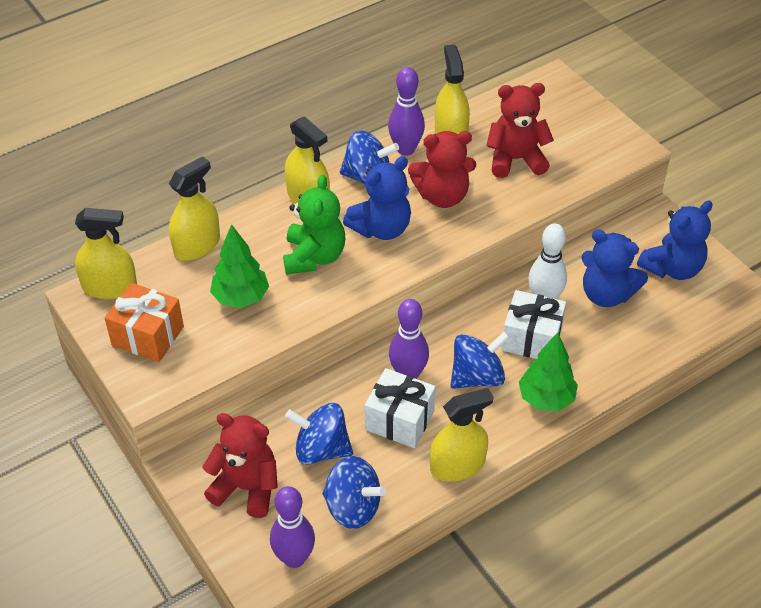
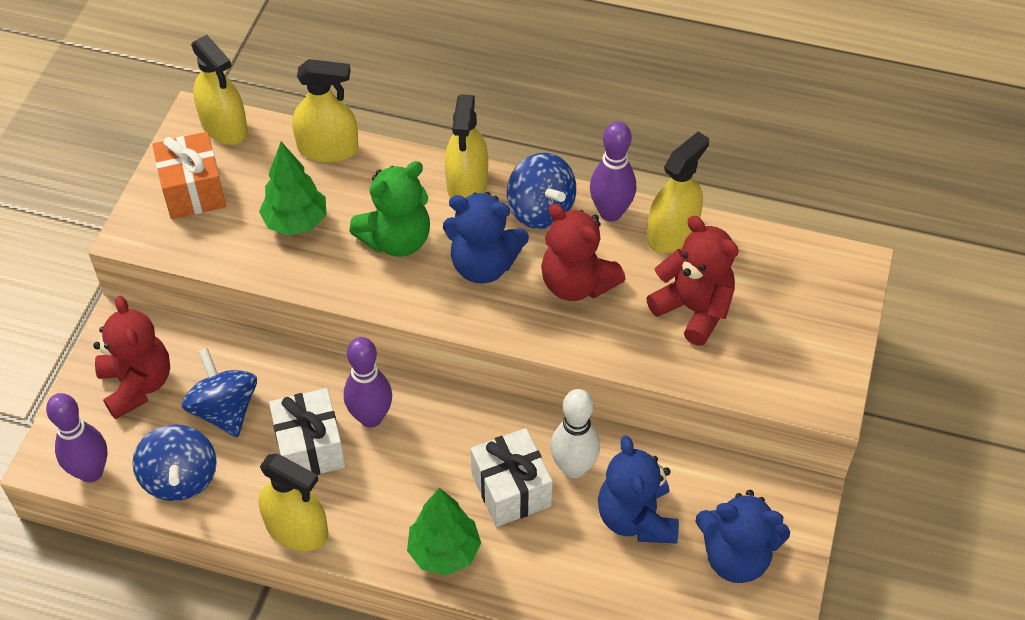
camera: 50 degrees right, 5 degrees up
blue spinning top [450,331,510,389] -> none

